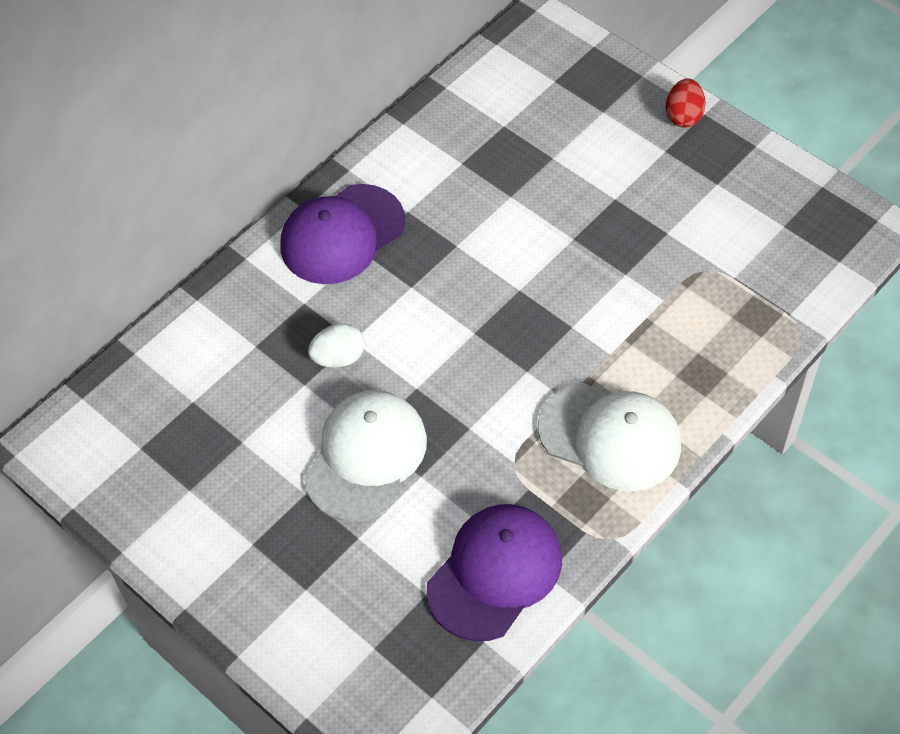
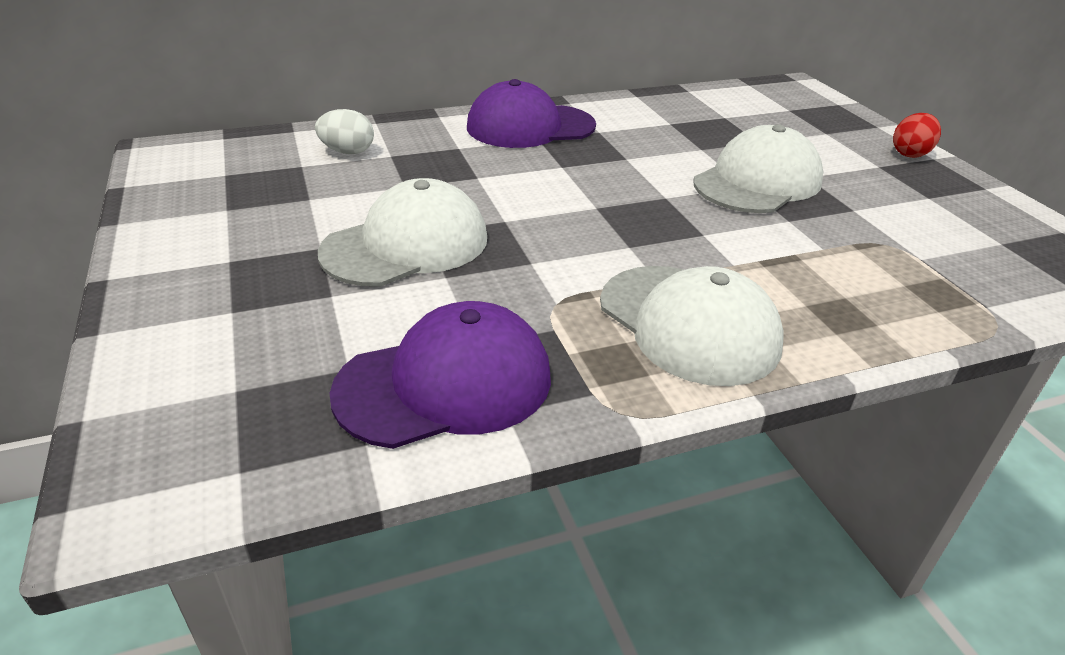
camera: 25 degrees right, 20 degrees down
white egg [308,323,365,368] -> white egg moved to [315,109,374,154]
none -> white cap [693,124,823,213]

